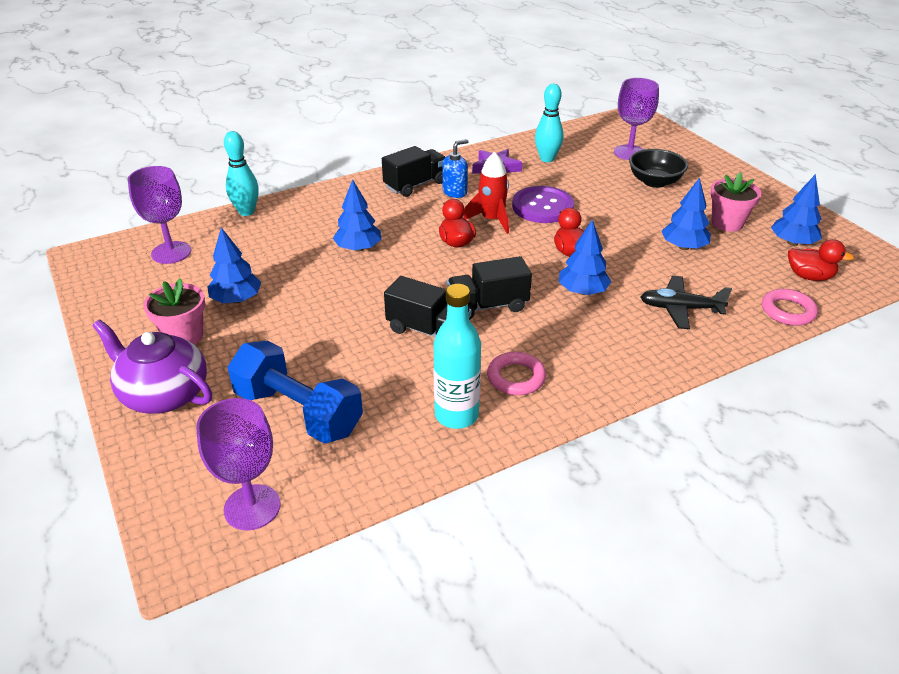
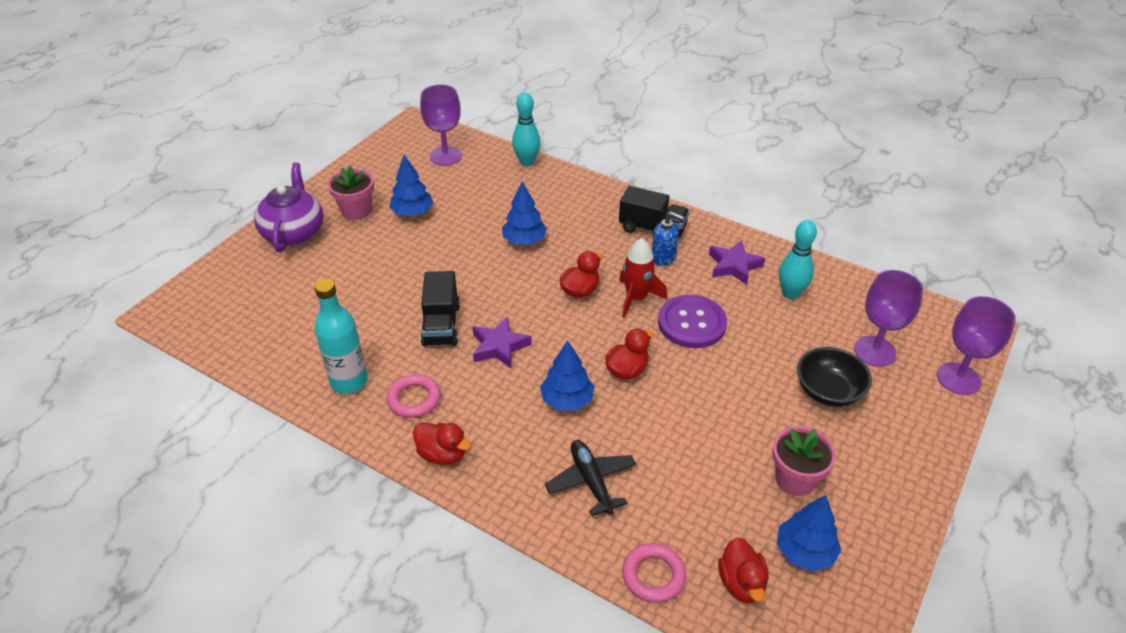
camera: 60 degrees right, 5 degrees up
purple goblet [196,398,281,531] -> purple goblet moved to [937,296,1016,395]
blue dumbbell [228,341,363,443] -> none
black truck [447,256,532,319] -> purple star [473,316,532,369]
blue tree [662,178,711,250] -> none
none -> red duck [413,423,471,465]

